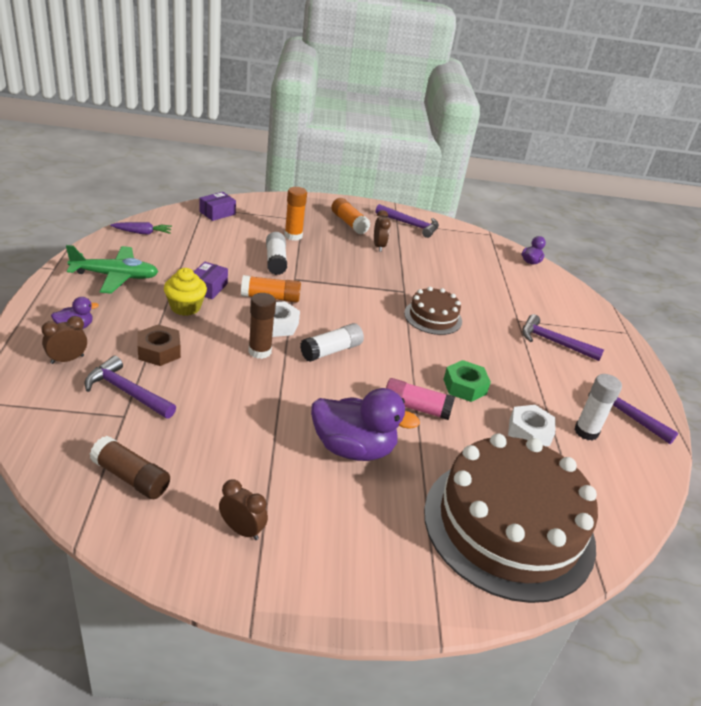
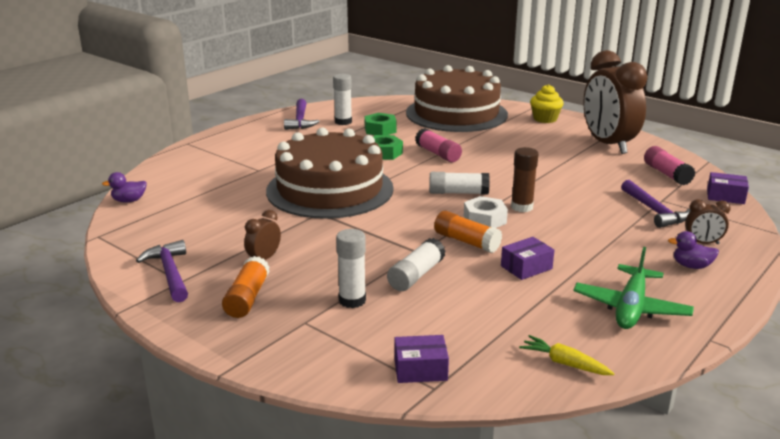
camera: 135 degrees left, 10 degrees down
green plane [66,245,158,294] -> green plane turned 105 degrees counterclockwise [573,247,694,329]
brown glue stick [90,436,170,499] -> pink glue stick [644,146,695,185]
purple carrot [110,222,172,235] -> yellow carrot [519,335,615,375]
brown nut [137,324,181,366] -> none
yellow cupcake [164,268,207,316] -> yellow cupcake moved to [530,84,564,123]
brown clock [219,479,268,540] -> brown clock [583,50,647,154], size x2.45
orange glue stick [284,187,307,241] -> white glue stick [336,229,366,308]
purple duck [311,388,420,461] -> none
brown cake [404,287,462,335] -> brown cake [266,128,394,219], size x2.10
white nut [508,405,556,446] -> green nut [365,113,397,135]
purple hammer [522,314,604,361] -> none
none -> purple box [707,172,749,204]

